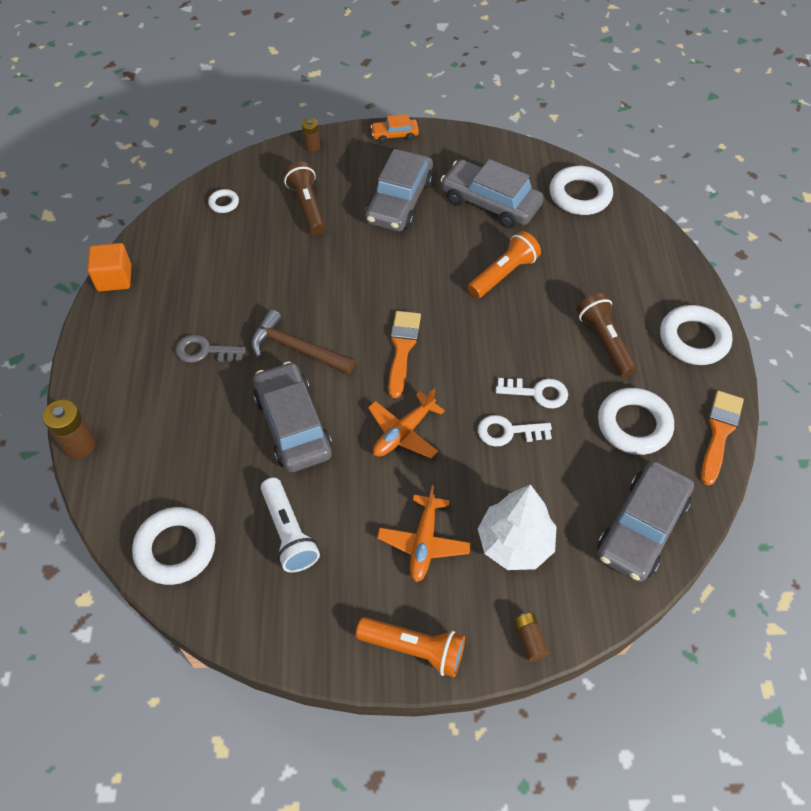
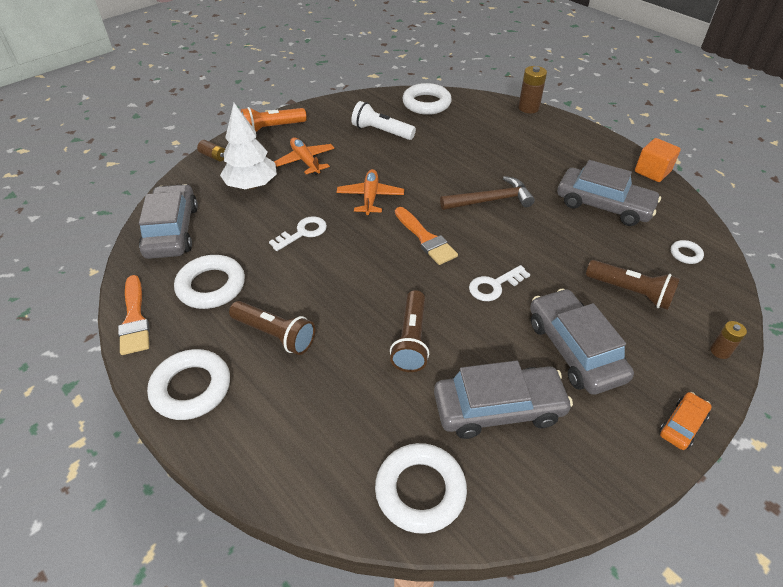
camera: 140 degrees right, 10 degrees down
grey key [176,334,246,363] -> none
grey car [253,361,332,472] -> grey car moved to [557,160,661,226]
orange flashlight [468,231,541,298] -> brown flashlight [390,290,429,372]
white key [496,378,568,409] -> white key moved to [469,265,530,301]

